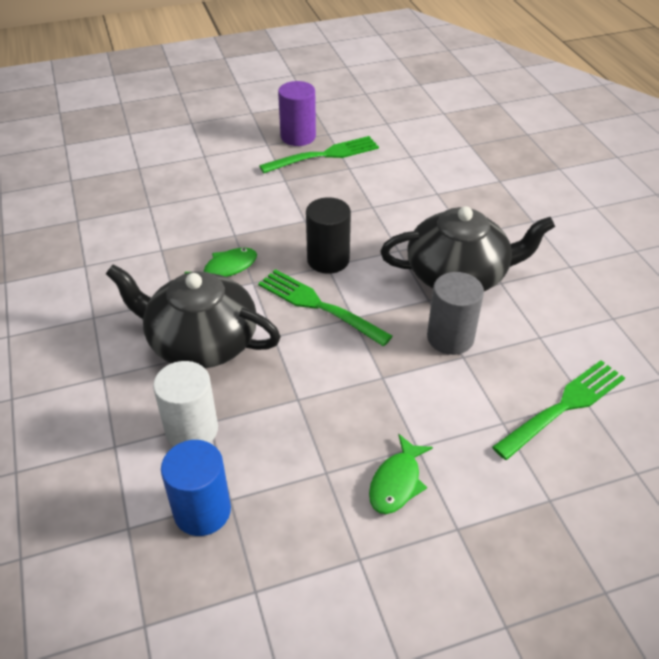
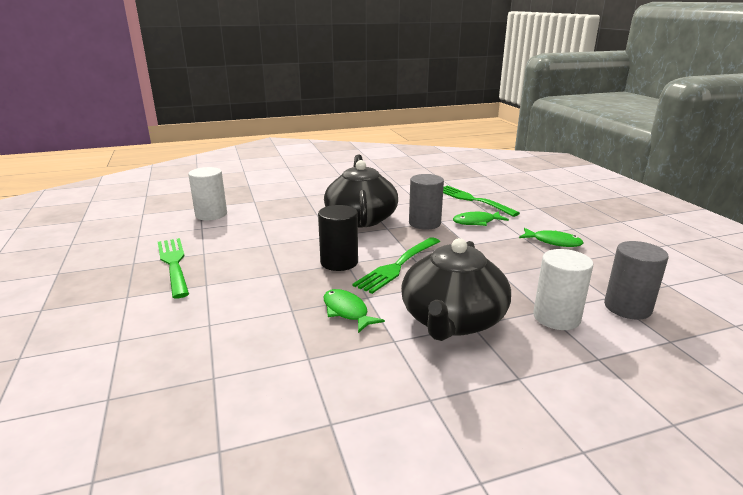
camera: 90 degrees left, 20 degrees down
blue cylinder [161,440,231,536] -> grey cylinder [604,241,669,320]
purple cylinder [278,81,316,146] -> none
none -> white cylinder [188,167,227,220]
none -> green fish [453,211,509,226]

